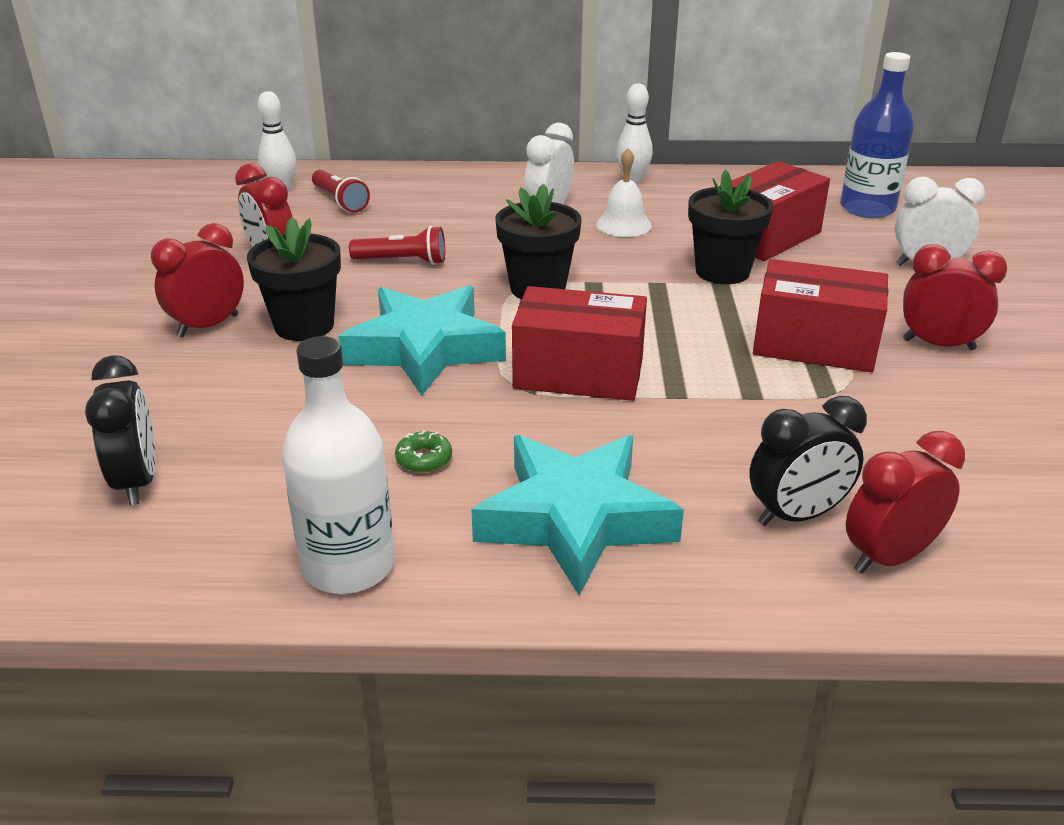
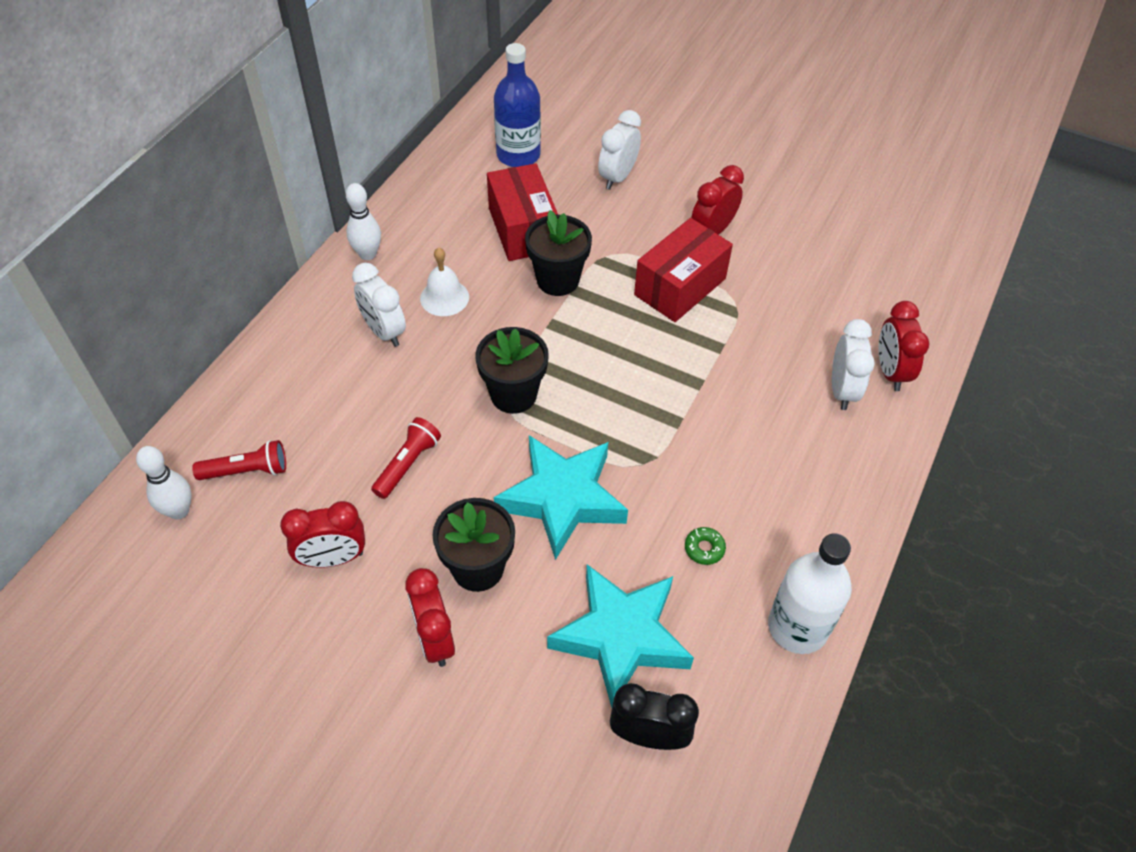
camera: 65 degrees left, 20 degrees up
turquoise star [471,435,684,596] -> turquoise star moved to [547,564,694,707]
red box [512,286,647,401] -> none
black clock [749,396,867,526] -> white clock [832,319,875,410]

